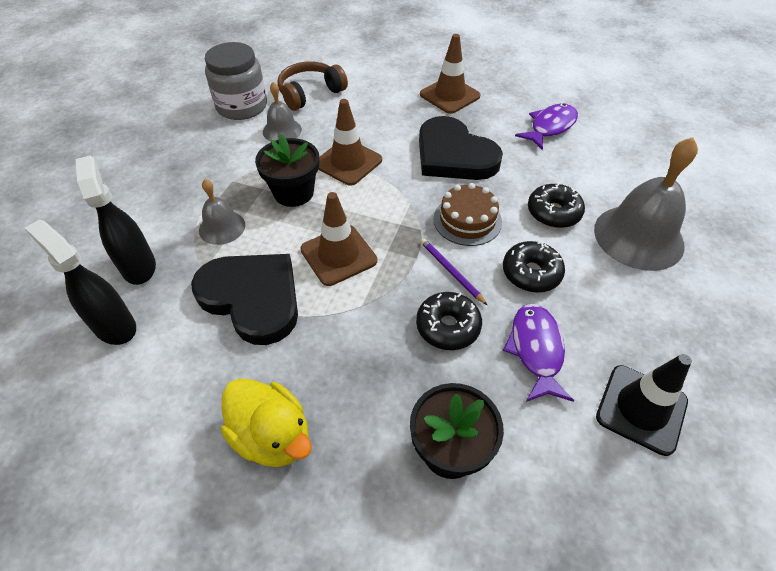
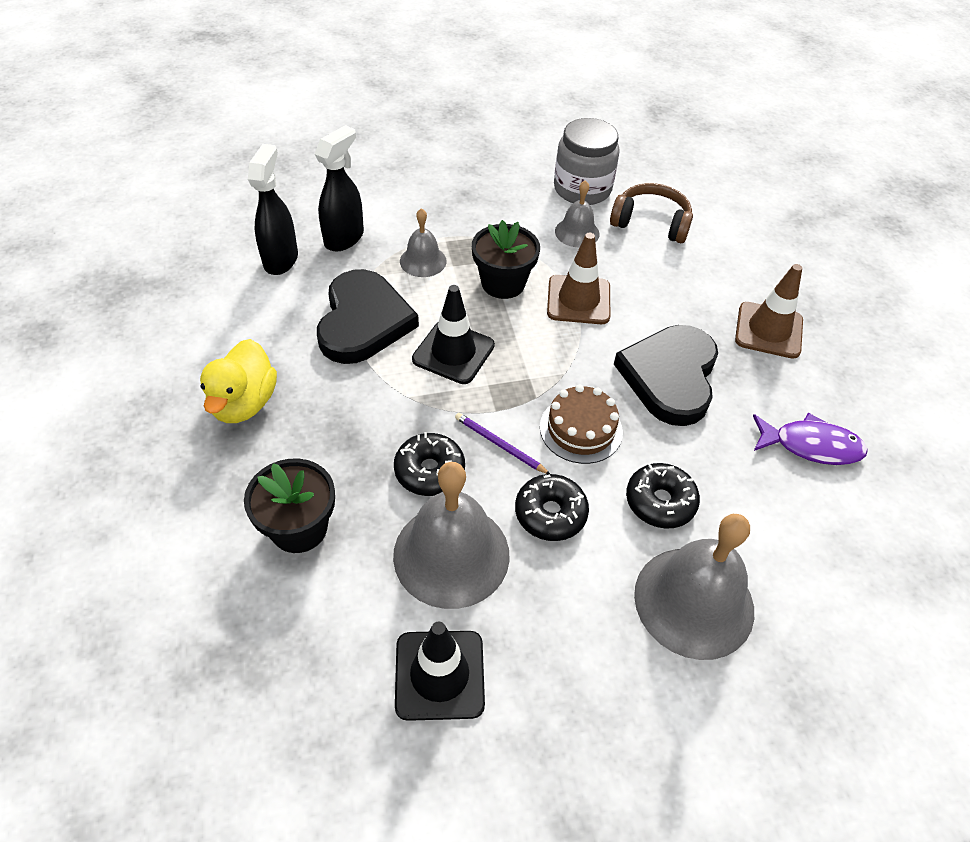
camera: 55 degrees right, 0 degrees up
brown traffic cone [300,192,377,286] -> black traffic cone [412,285,495,384]
purple pencil [420,238,487,305] -> purple pencil turned 75 degrees counterclockwise [455,413,550,474]
purple fish [503,304,574,402] -> grey bell [393,462,510,609]

